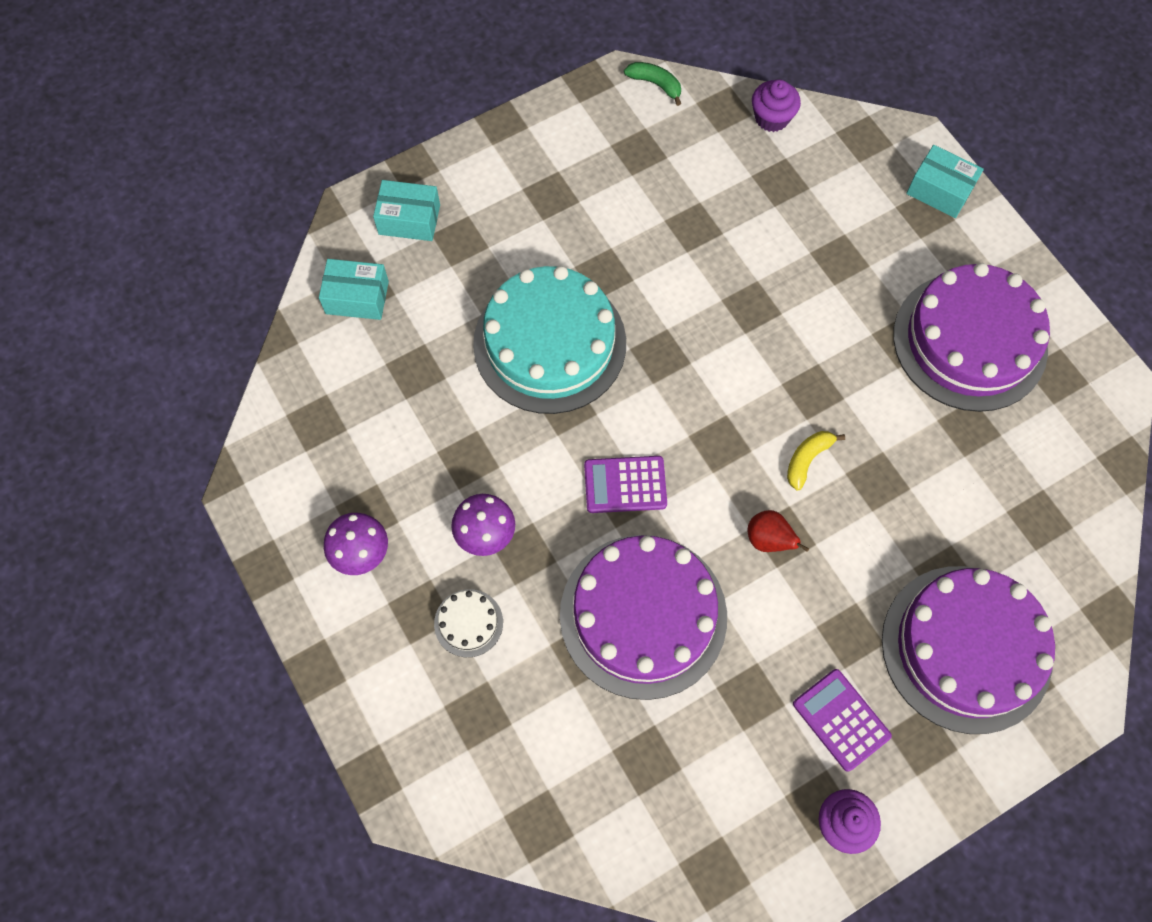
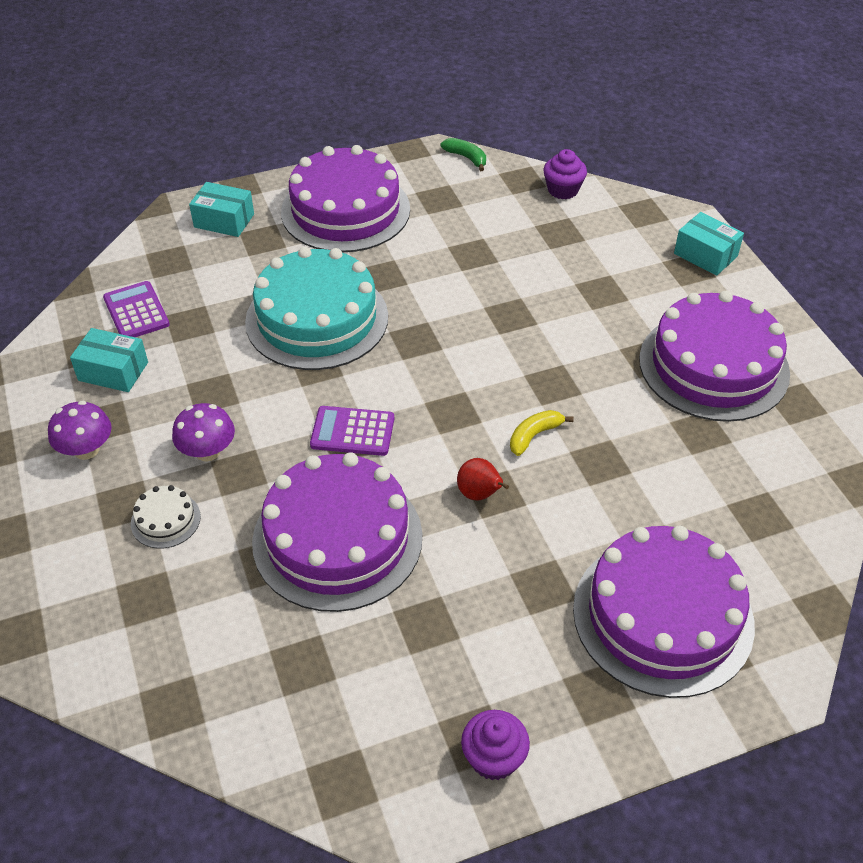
camera: 10 degrees right, 20 degrees down
turquoise box [319,259,389,320] -> turquoise box moved to [70,328,148,392]
purple calculator [793,669,892,772] -> purple calculator moved to [103,281,170,337]
none -> purple cake [281,145,410,252]

